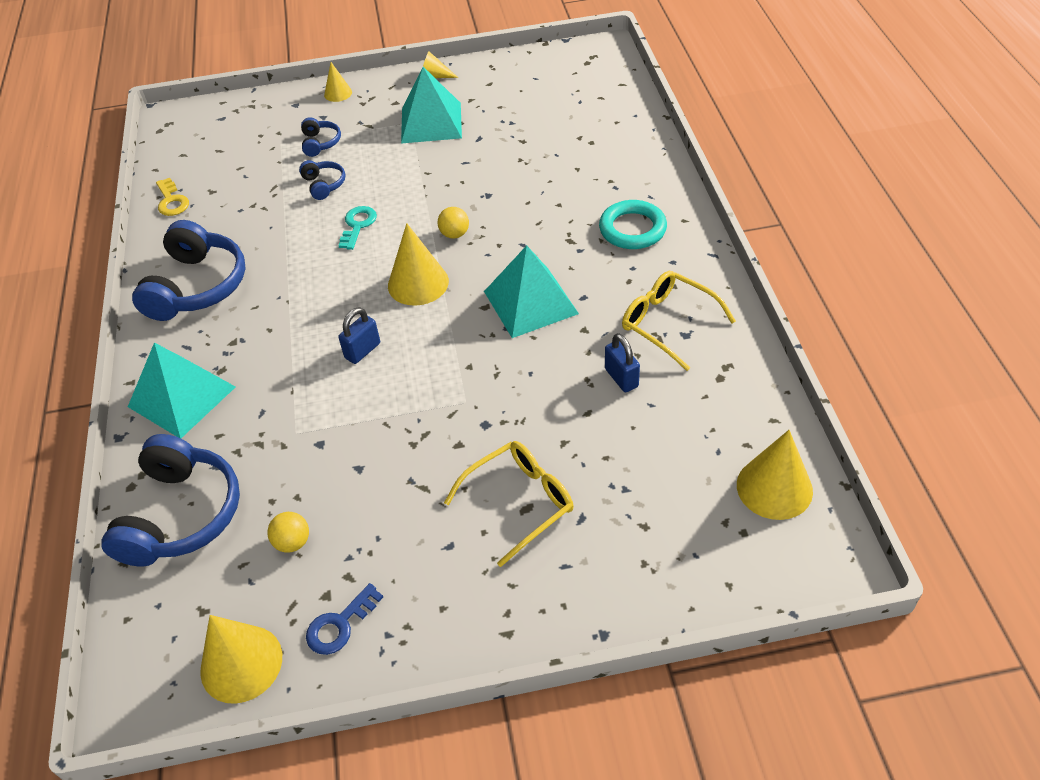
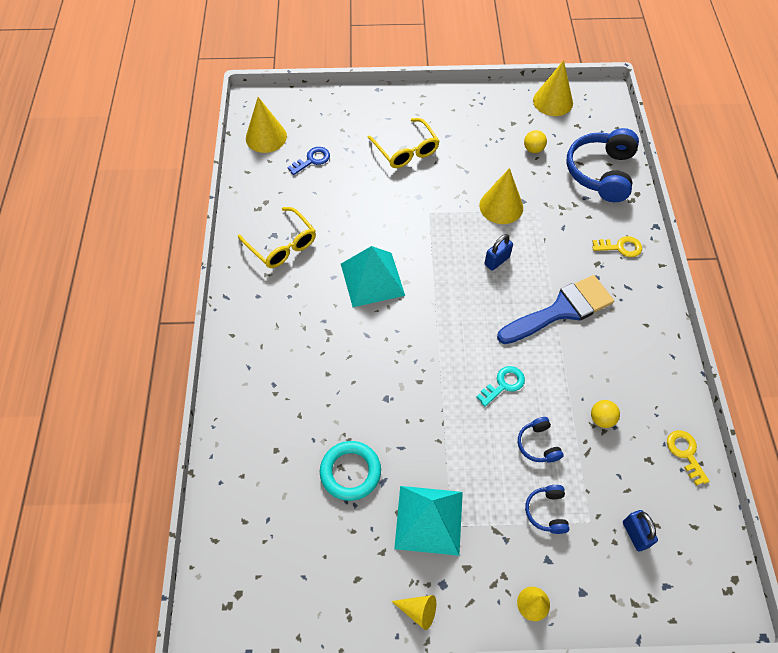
camera: 175 degrees left, 10 degrees up
turquoise pyramid [128,343,235,438] -> yellow key [592,236,642,257]
blue headphones [132,220,246,321] -> none
blue key [306,583,383,655] -> blue key moved to [287,147,330,175]
turquoise key [338,206,377,250] -> turquoise key turned 150 degrees counterclockwise [476,366,525,407]
yellow cone [388,223,449,306] -> yellow cone moved to [479,168,523,224]
yellow ball [437,207,469,239] -> yellow ball moved to [591,400,620,428]
yellow glasses [444,441,574,567] -> yellow glasses turned 90 degrees counterclockwise [367,118,439,168]
turquoise ring [599,200,667,249] -> turquoise ring moved to [320,441,381,501]
blue padlock [605,333,640,392] -> blue padlock moved to [623,510,658,551]
none -> blue brush [497,275,614,344]

